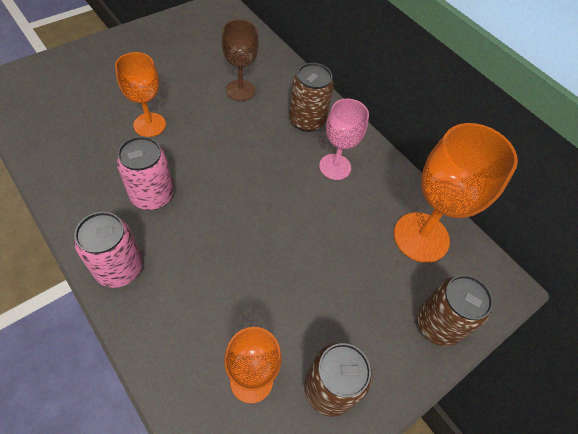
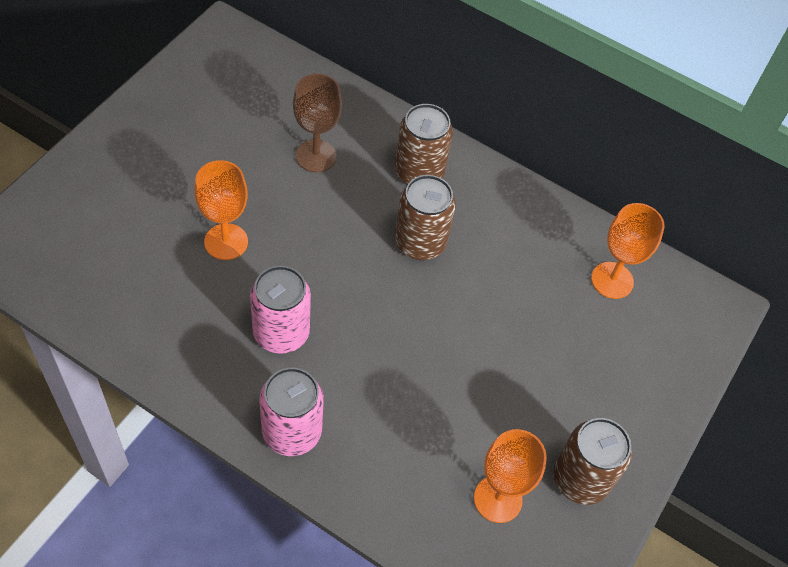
camera: 20 degrees left, 0 degrees up
pink goblet [319,99,369,180] -> none
orange goblet [394,123,518,263] -> orange goblet [591,203,665,299], size x0.62
brown can [417,275,493,347] -> brown can moved to [395,175,456,260]

